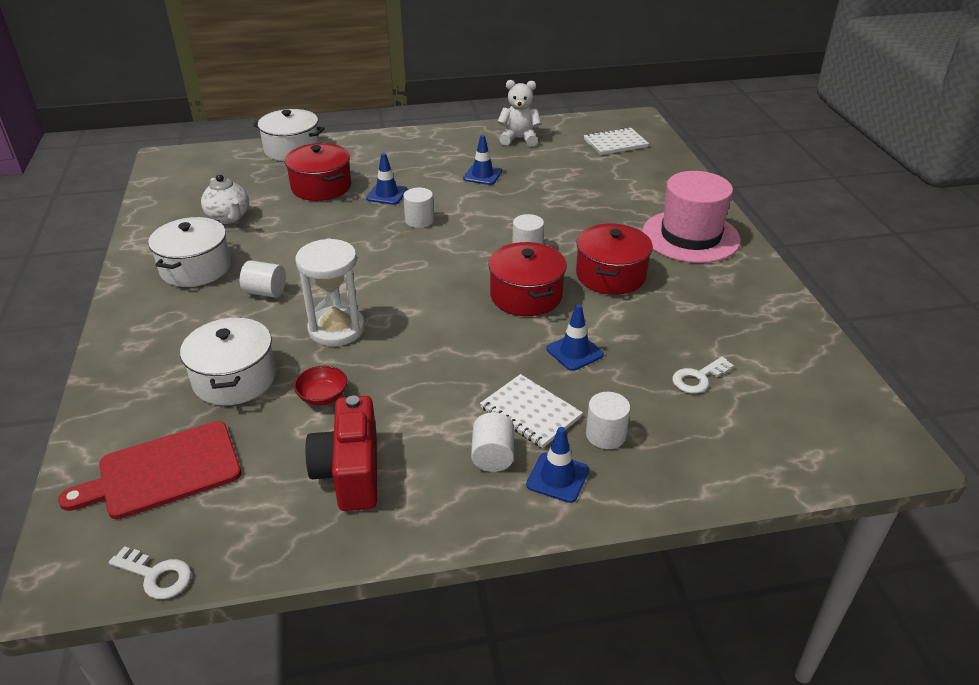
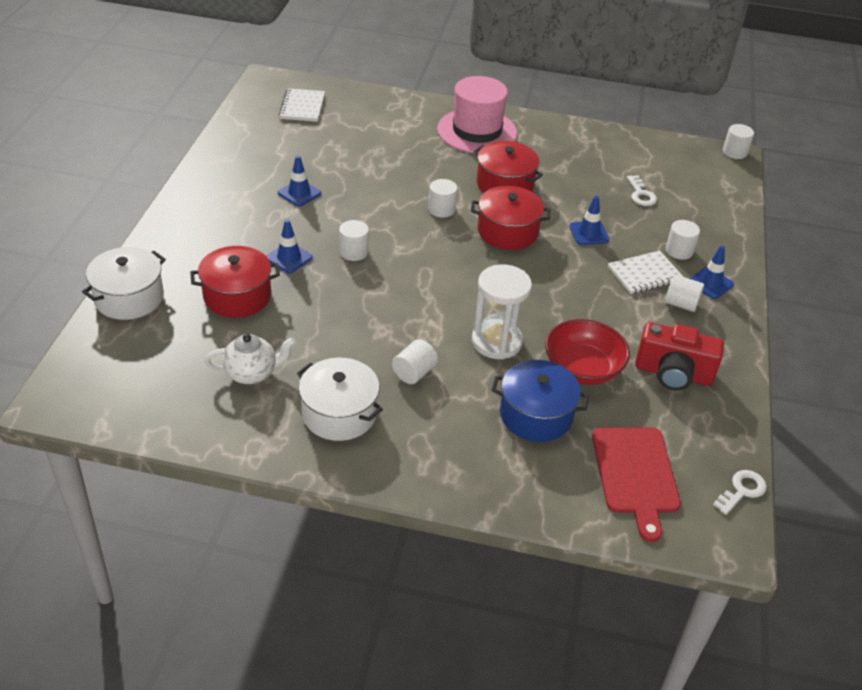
camera: 70 degrees left, 5 degrees up
white pot [180,317,276,406] -> blue pot [492,360,589,442]
red bowl [294,366,347,406] -> red bowl [545,319,630,385], size x1.90
white teddy bear [497,80,542,146] -> none
none -> white cylinder [723,124,754,159]

